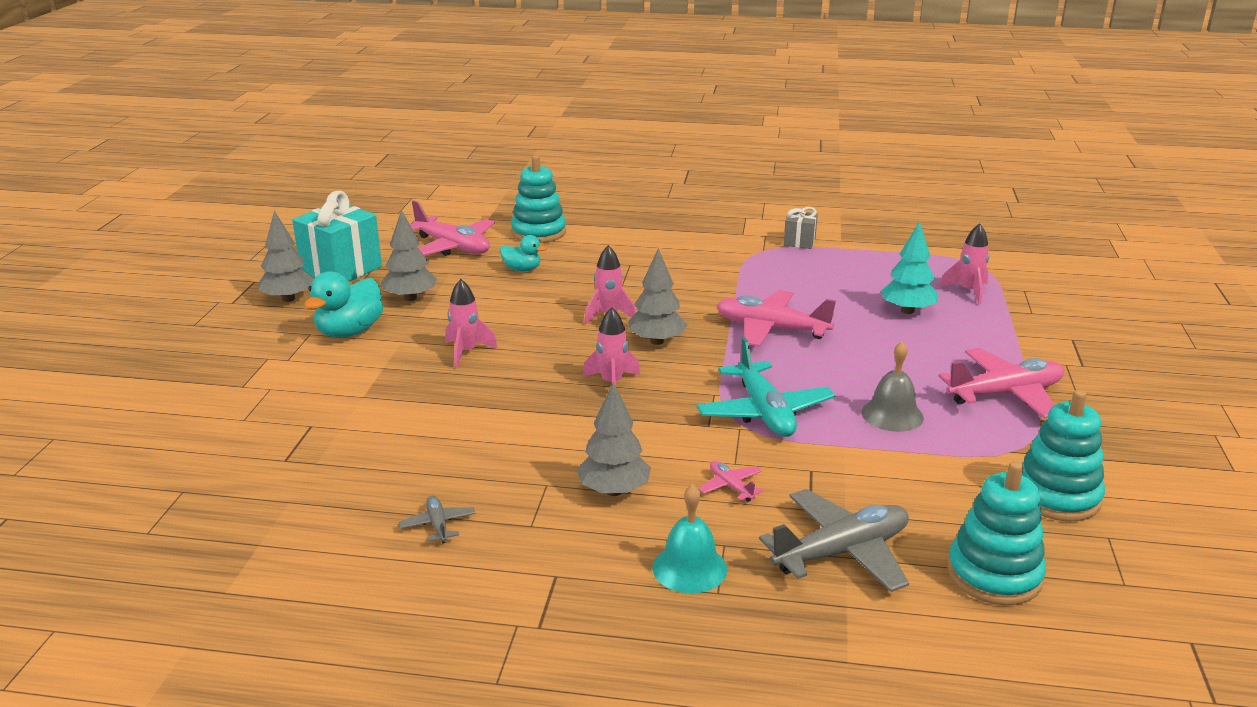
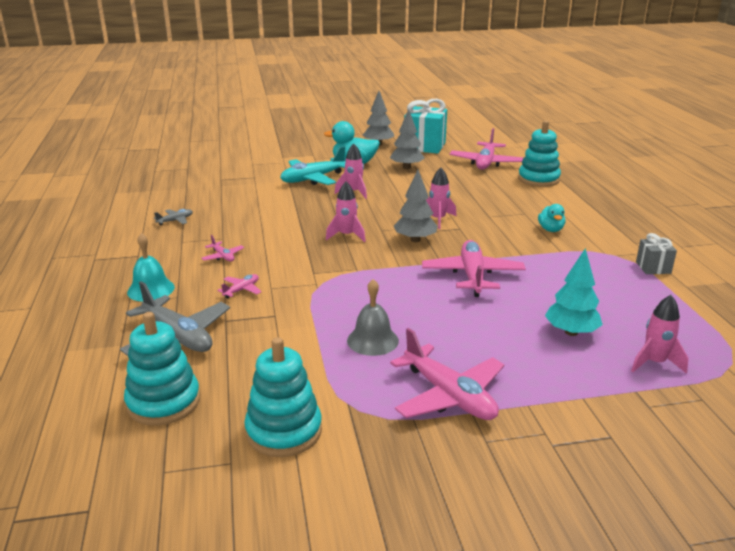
camera: 70 degrees right, 0 degrees up
turquoise duck [500,235,547,271] -> turquoise duck moved to [538,204,565,232]
grey tree [577,382,651,496] -> pink plane [201,235,244,262]
turquoise plane [696,337,835,437] -> turquoise plane moved to [280,146,346,185]

